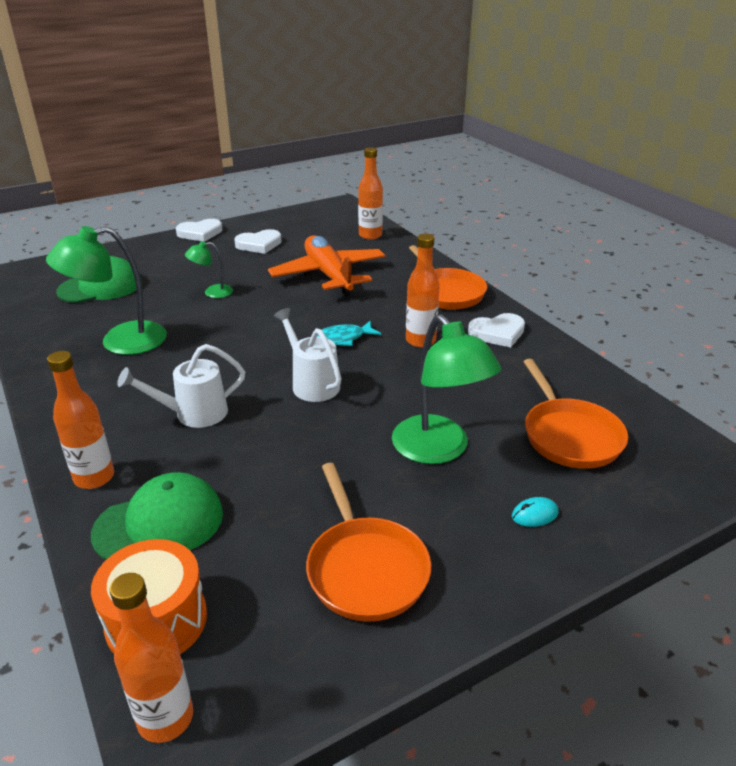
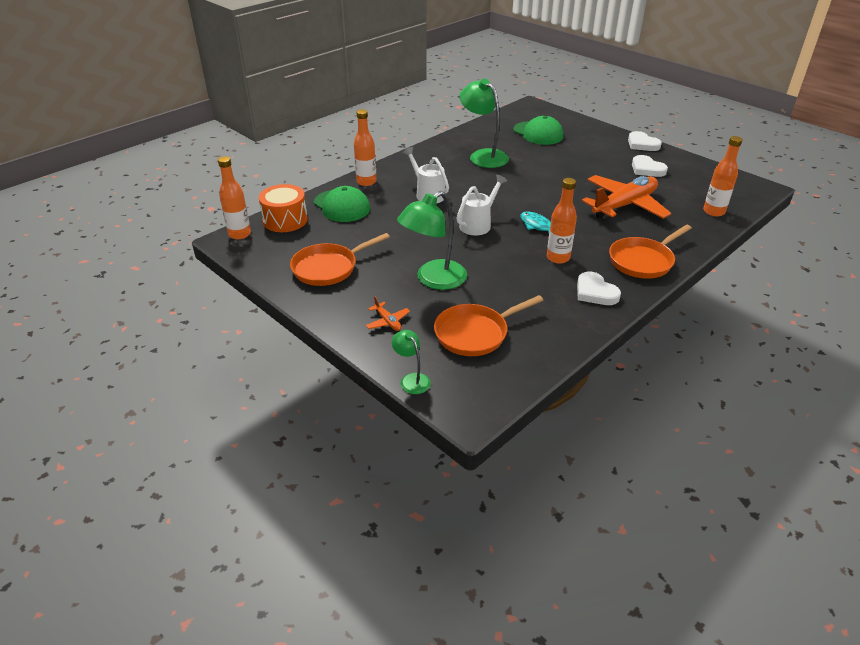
camera: 75 degrees right, 5 degrees up
green lamp [185,241,233,298] -> green lamp moved to [392,330,431,394]
turquoise mouse [512,497,558,527] -> orange plane [366,296,410,331]

